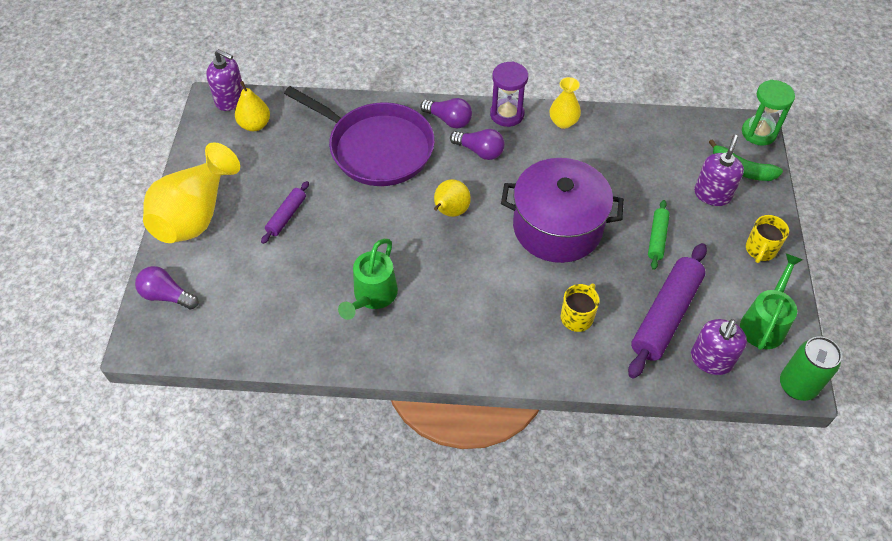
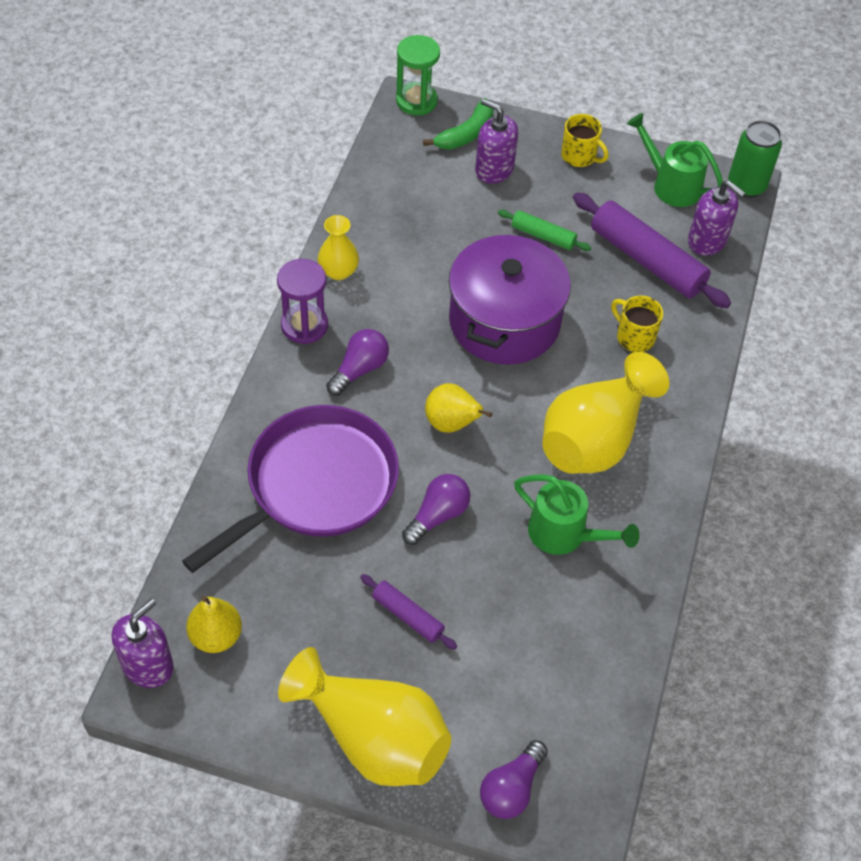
camera: 80 degrees left, 0 degrees up
purple light bulb [420,98,472,129] -> purple light bulb moved to [402,474,470,545]
none -> yellow vase [542,352,670,474]

